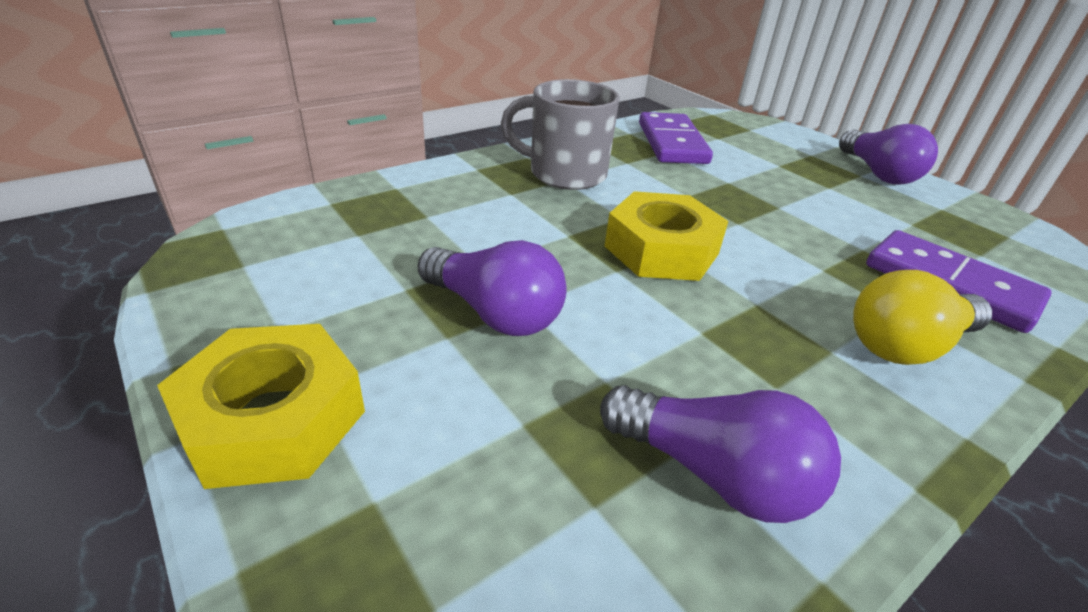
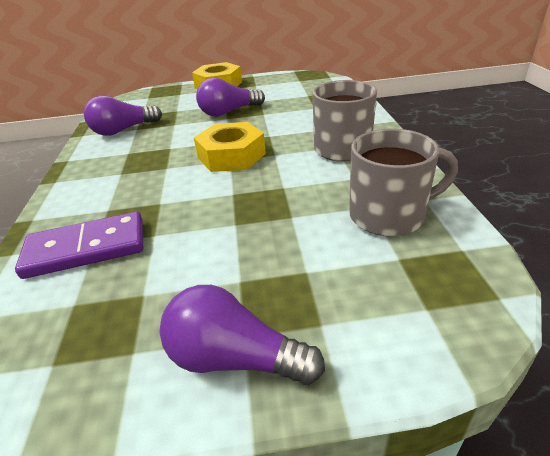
camera: 125 degrees right, 0 degrees up
purple domino [639,112,713,164] -> grey mug [349,129,458,236]
yellow light bulb [853,270,992,365] -> none

